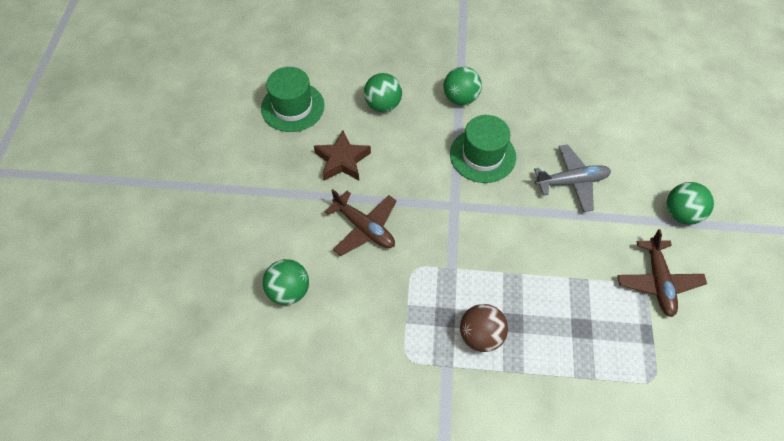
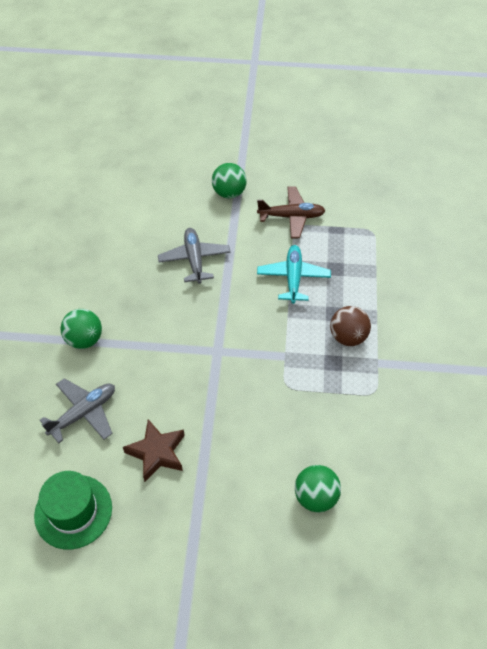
camera: 90 degrees left, 5 degrees down
brown plane [325,189,396,256] -> none
green ball [364,73,402,112] -> grey plane [40,378,115,443]
green hat [450,115,516,183] -> none
none -> turquoise plane [257,245,331,304]

